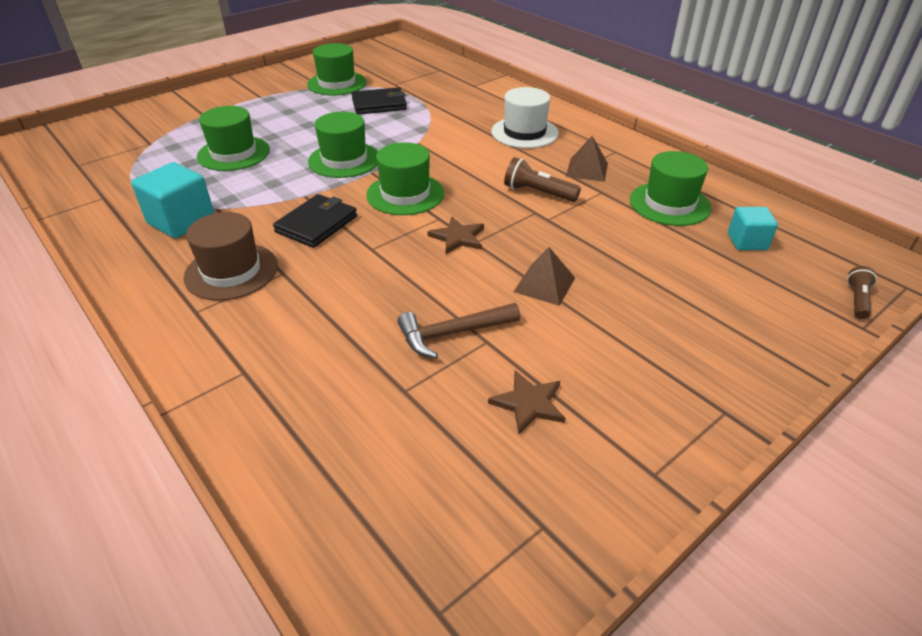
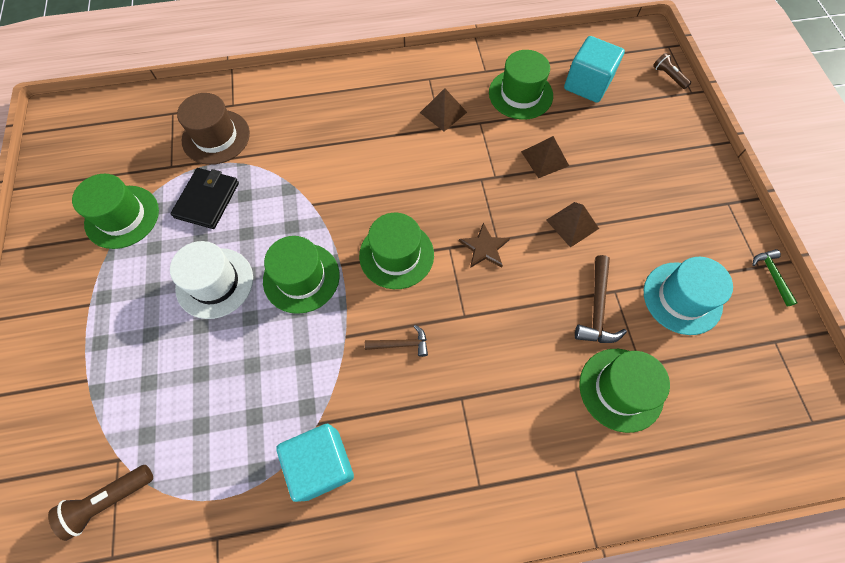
camera: 60 degrees left, 25 degrees up
brown hat [183,212,278,301] -> brown hat moved to [177,93,250,165]
green hat [197,106,270,171] -> green hat moved to [579,349,670,433]
black wallet [273,194,357,248] -> brown hammer [365,325,428,357]
brown star [488,371,566,435] -> turquoise hat [644,257,733,335]
white hat [491,87,559,148] -> white hat moved to [170,241,253,319]
brown flashlight [504,157,581,202] -> brown flashlight moved to [48,465,153,541]
turquoise cube [728,207,778,250] -> turquoise cube [564,36,625,103], size x1.61
none -> brown pyramid [521,136,569,178]
none -> green hammer [752,249,797,307]

